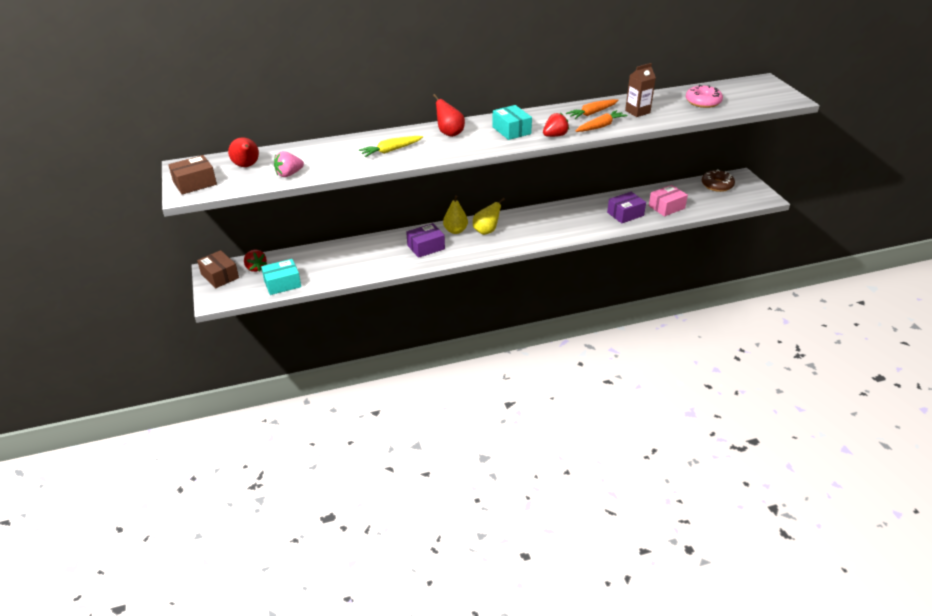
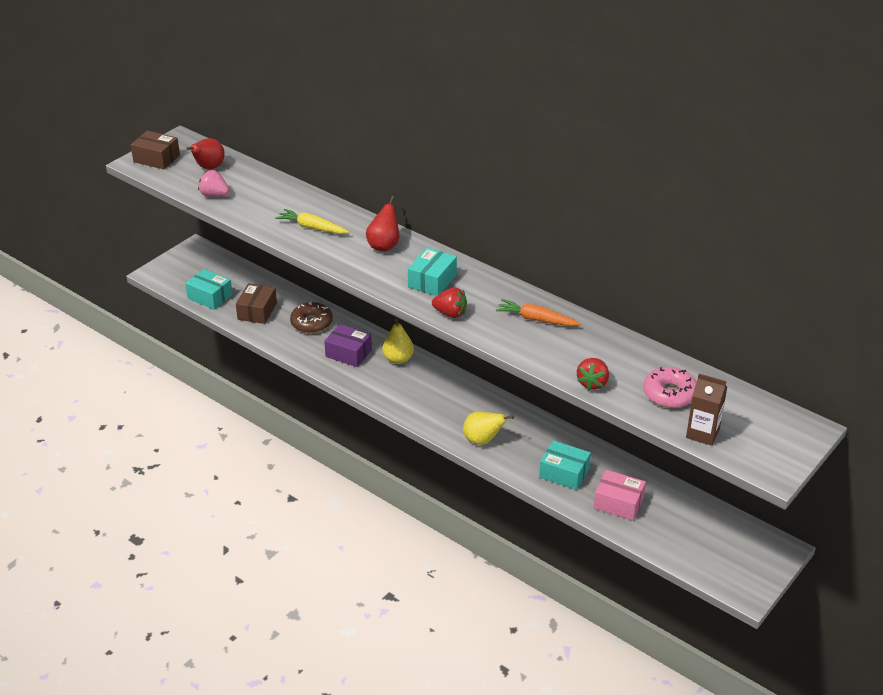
camera: 55 degrees right, 0 degrees up
brown box [197,250,239,288] -> brown box moved to [236,283,277,324]
red strawberry [244,250,267,272] -> red strawberry moved to [577,358,609,390]
yellow pear [473,198,505,235] -> yellow pear moved to [463,411,514,445]
orange carrot [575,110,628,132] -> none
purple box [607,192,646,224] -> turquoise box [539,440,591,490]
brown carton [625,63,656,117] -> brown carton moved to [686,373,727,446]
brown donut [702,169,735,192] -> brown donut moved to [290,302,333,333]

